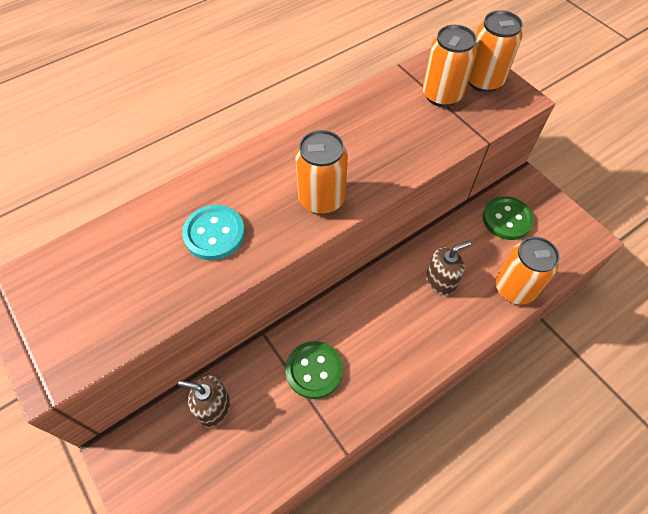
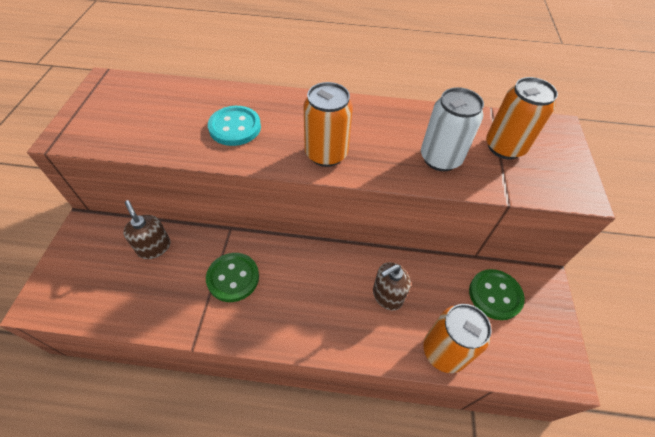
camera: 40 degrees right, 5 degrees down
brown soap dispenser [426,241,471,295] -> brown soap dispenser turned 135 degrees clockwise [373,262,411,310]
orange can [468,10,523,92] -> none
none -> white can [421,87,484,171]

